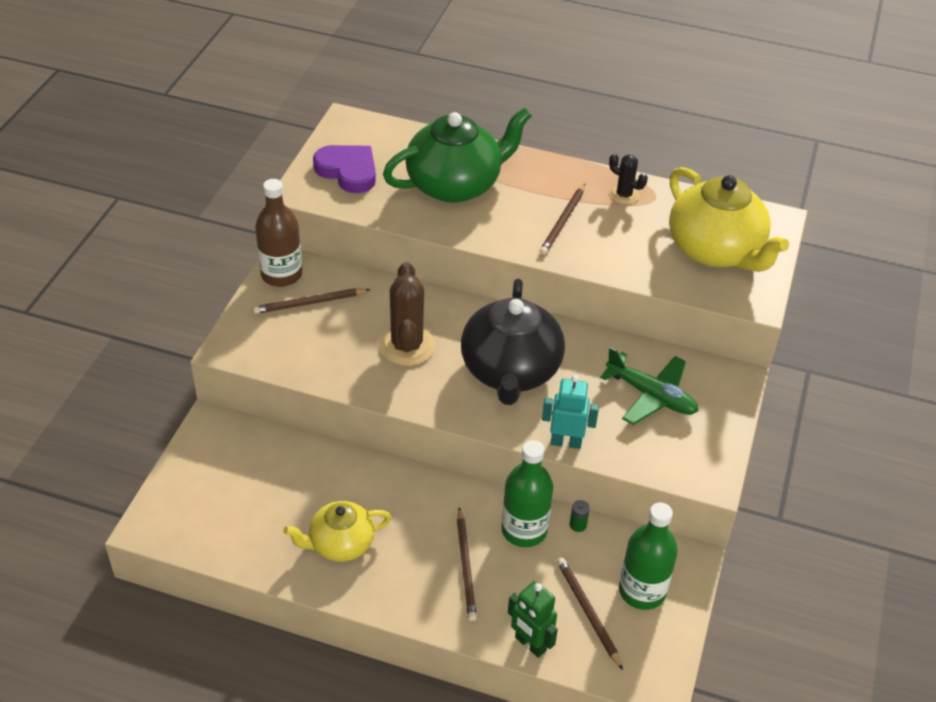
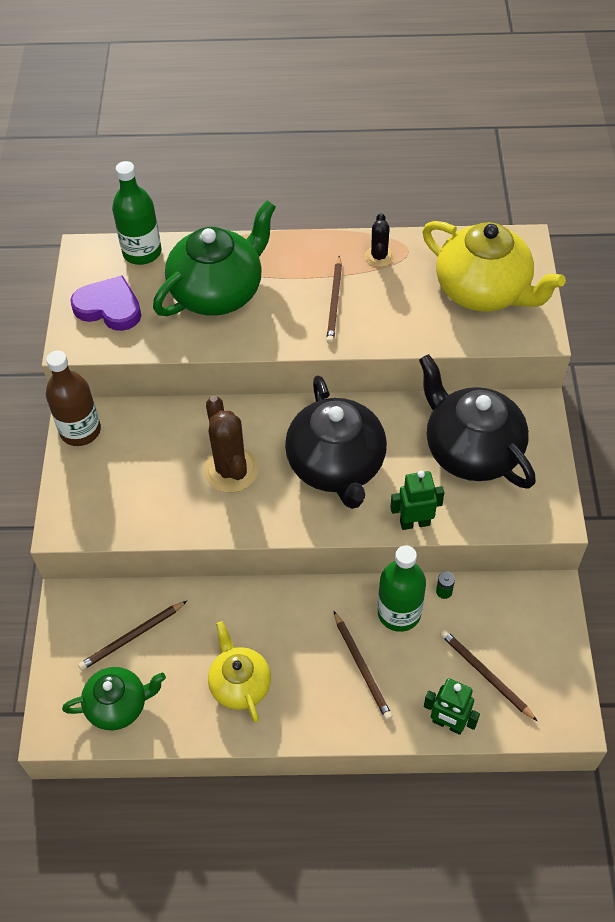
camera: 15 degrees left, 10 degrees up
brown pencil [253,288,370,314] -> brown pencil moved to [78,601,187,671]
yellow teapot [284,501,391,562] -> yellow teapot turned 105 degrees clockwise [208,621,271,722]
turquoise robot [542,375,599,449] -> green robot [390,471,444,530]
green plane [600,347,698,425] -> black teapot [419,354,536,489]
black cactus [609,153,648,204] -> black cactus turned 75 degrees clockwise [365,213,394,267]
green bottle [619,502,678,610] -> green bottle moved to [112,161,161,265]
none -> green teapot [62,667,166,730]

